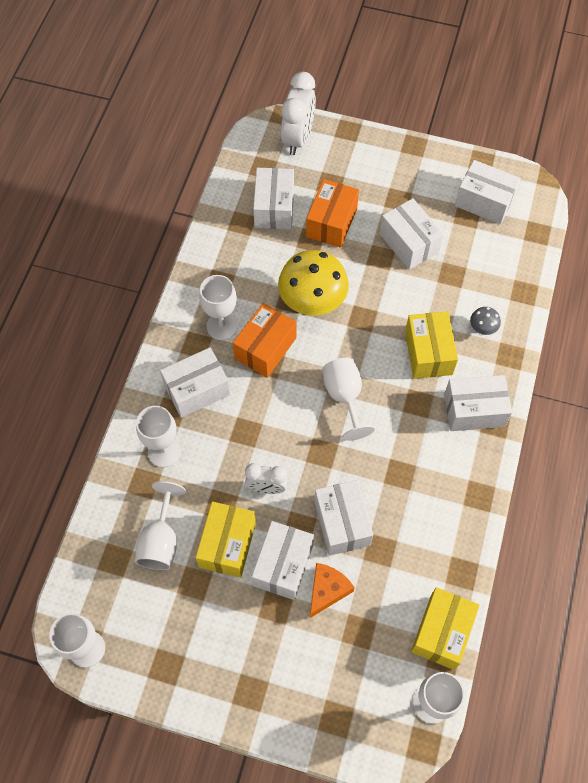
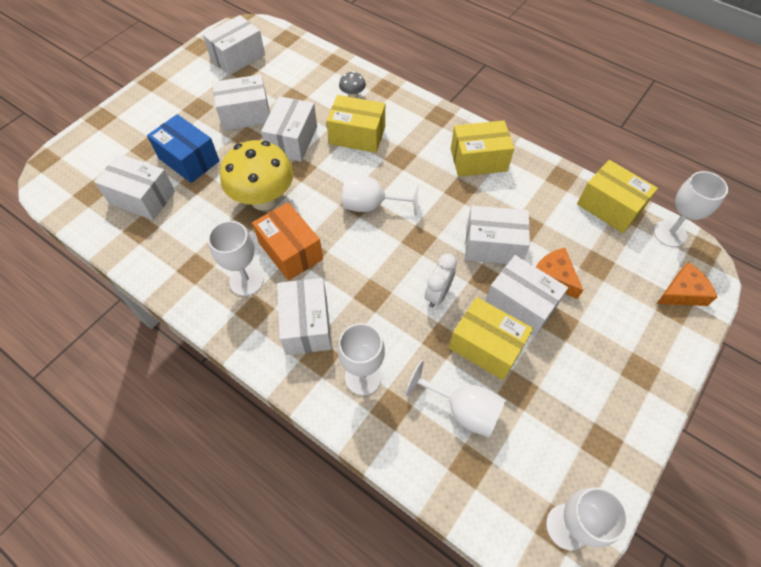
camera: 70 degrees left, 5 degrees down
white clock [281,72,316,155] -> none
orange box [306,179,359,248] -> blue box [147,114,219,183]
white box [444,375,512,431] -> white box moved to [261,96,317,162]
none -> yellow box [451,120,514,177]
none -> orange cheese [657,262,717,306]

